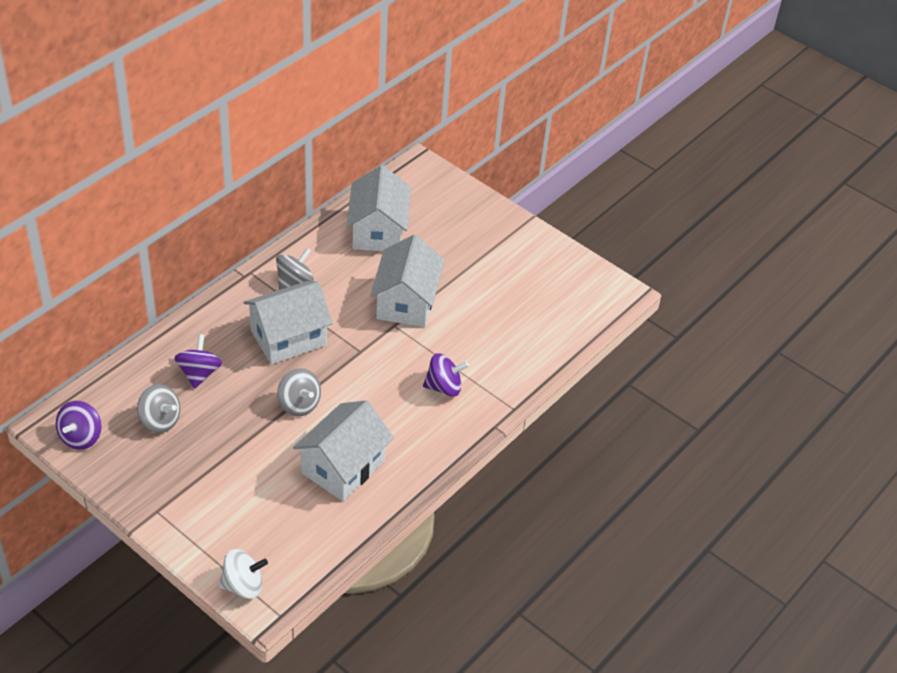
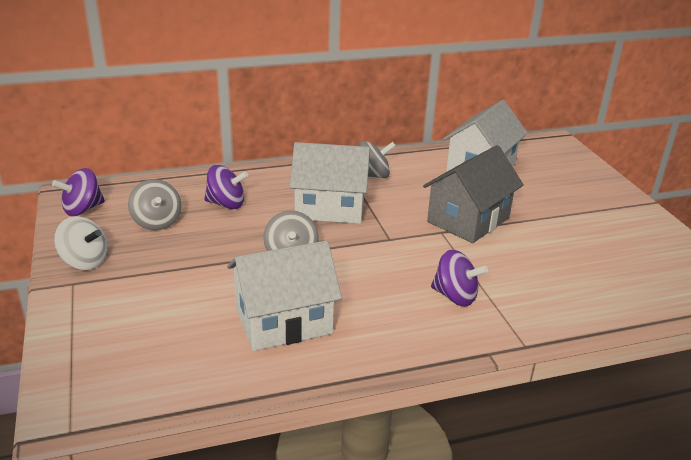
camera: 35 degrees right, 15 degrees down
purple spinning top [174,334,222,389] -> purple spinning top turned 60 degrees clockwise [204,165,248,209]
white spinning top [219,549,268,599] -> white spinning top moved to [54,216,107,270]
white house [370,235,444,327] -> grey house [423,145,524,243]

